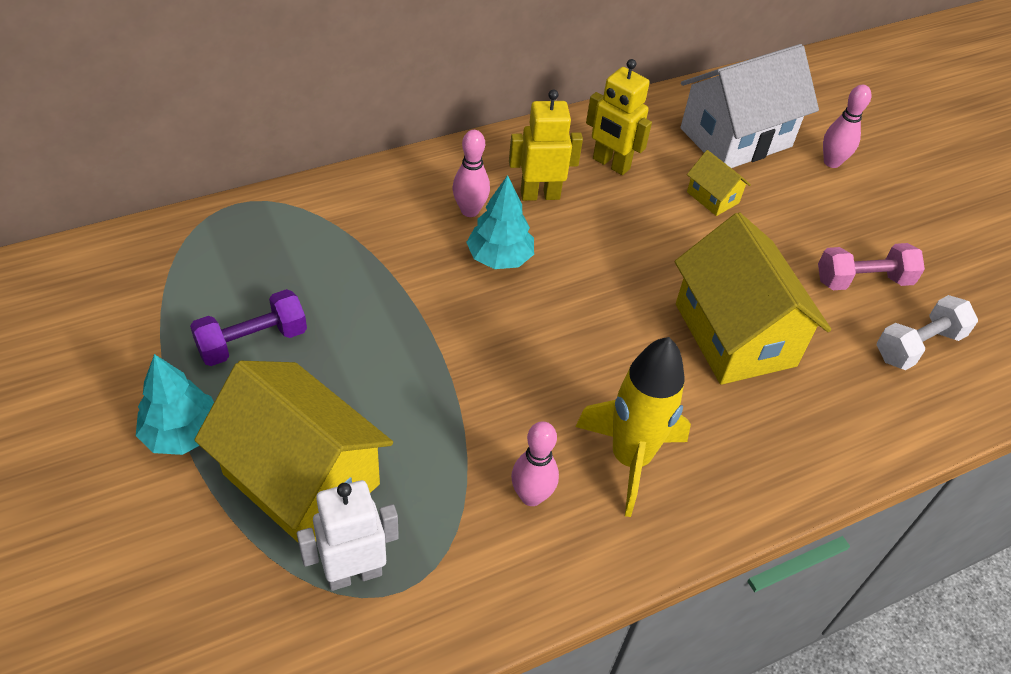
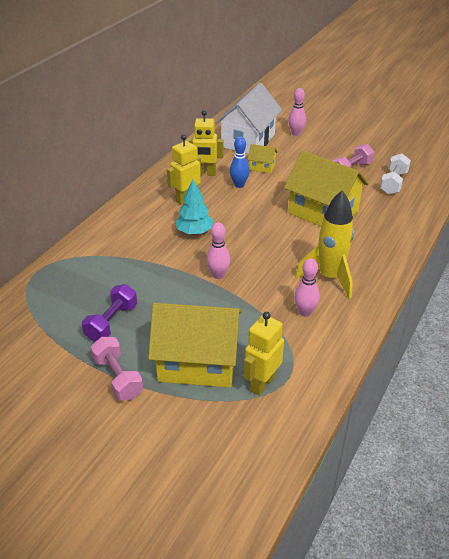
camera: 30 degrees left, 10 degrees down
turquoise tree [136,354,214,455] -> pink dumbbell [90,337,143,401]
white robot [297,480,399,591] -> yellow robot [243,312,284,396]
pink bowling pin [453,130,490,217] -> pink bowling pin moved to [207,222,230,279]
none -> blue bowling pin [230,136,250,188]

